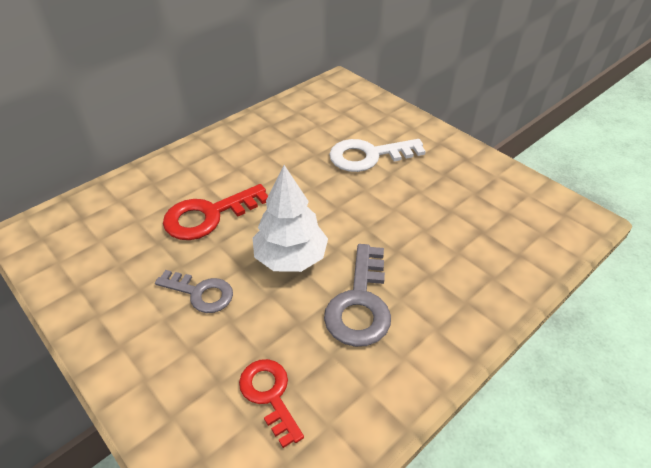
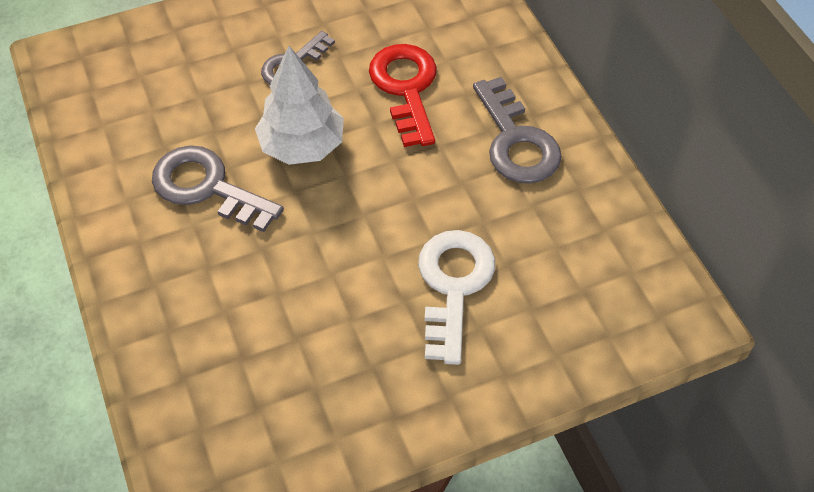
camera: 110 degrees right, 10 degrees up
red key [239,359,304,448] -> none
none -> grey key [473,77,562,184]

